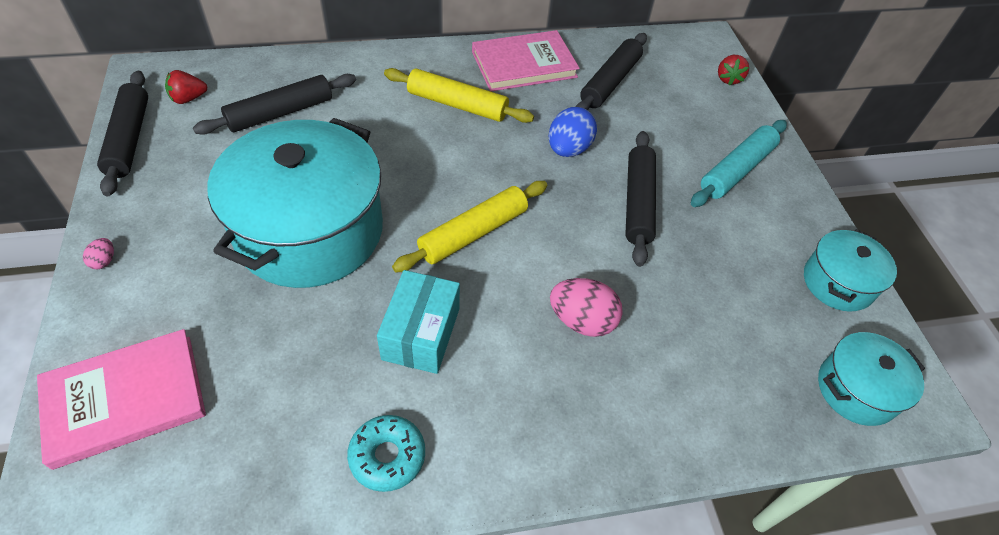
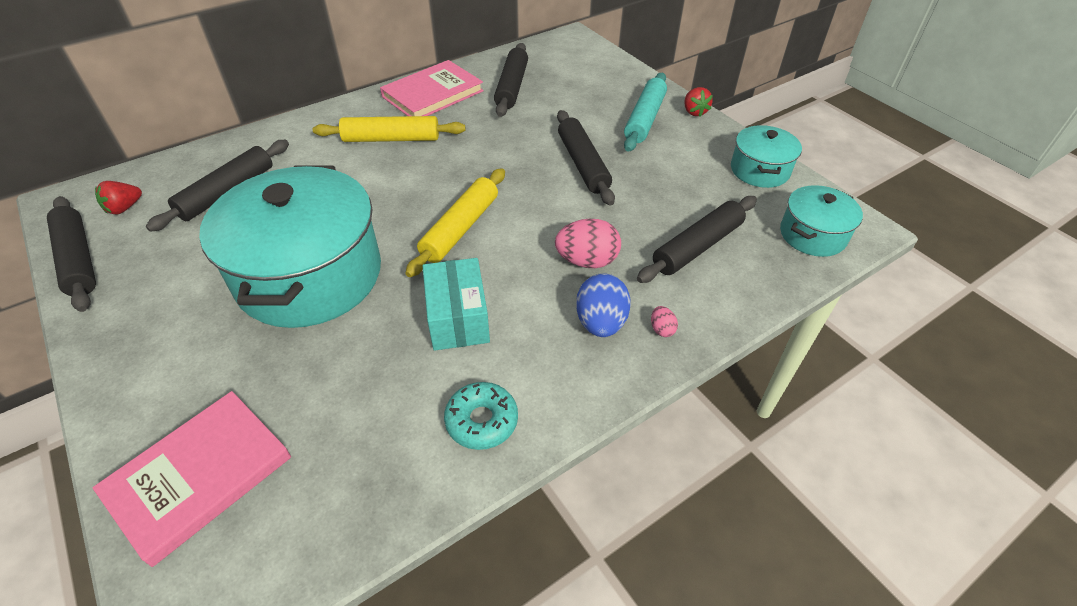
camera: 20 degrees left, 5 degrees down
pink egg [83,238,114,269] -> pink egg moved to [651,306,678,337]
blue egg [549,107,597,157] -> blue egg moved to [576,273,631,337]
red strawberry [718,55,749,86] -> red strawberry moved to [684,87,713,117]
none -> black rolling pin [637,196,757,283]

